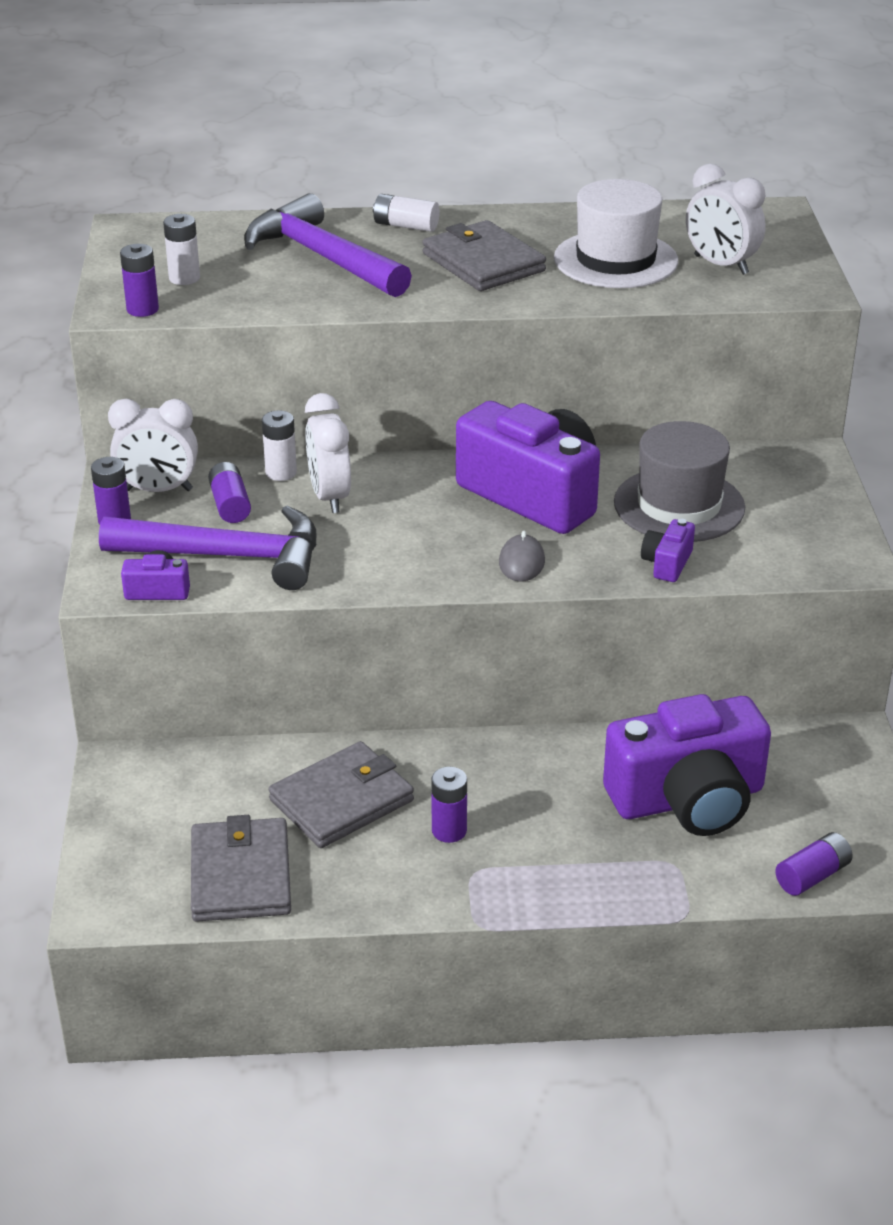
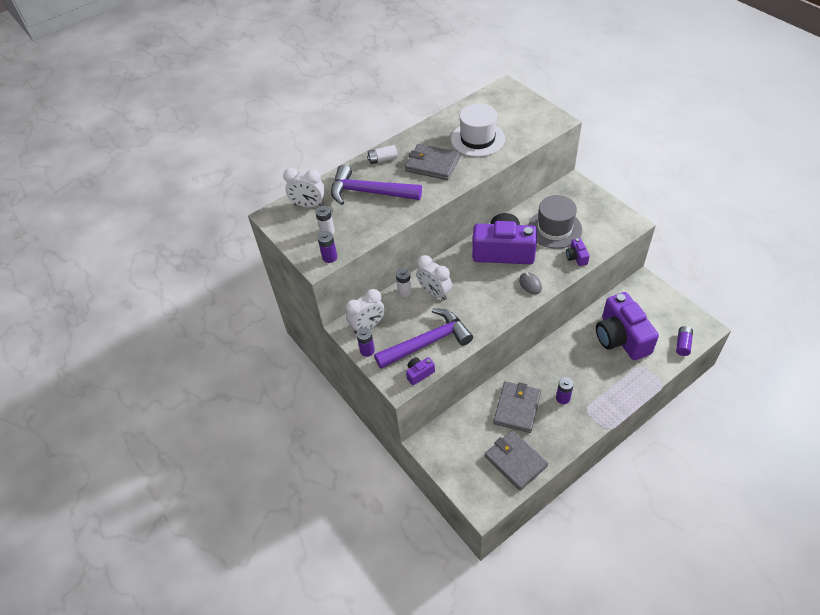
camera: 30 degrees left, 15 degrees up
purple battery [208,462,251,523] -> none
purple camera [603,694,771,836] -> purple camera turned 120 degrees clockwise [596,292,659,360]
white clock [686,164,766,275] -> white clock moved to [283,168,325,207]

